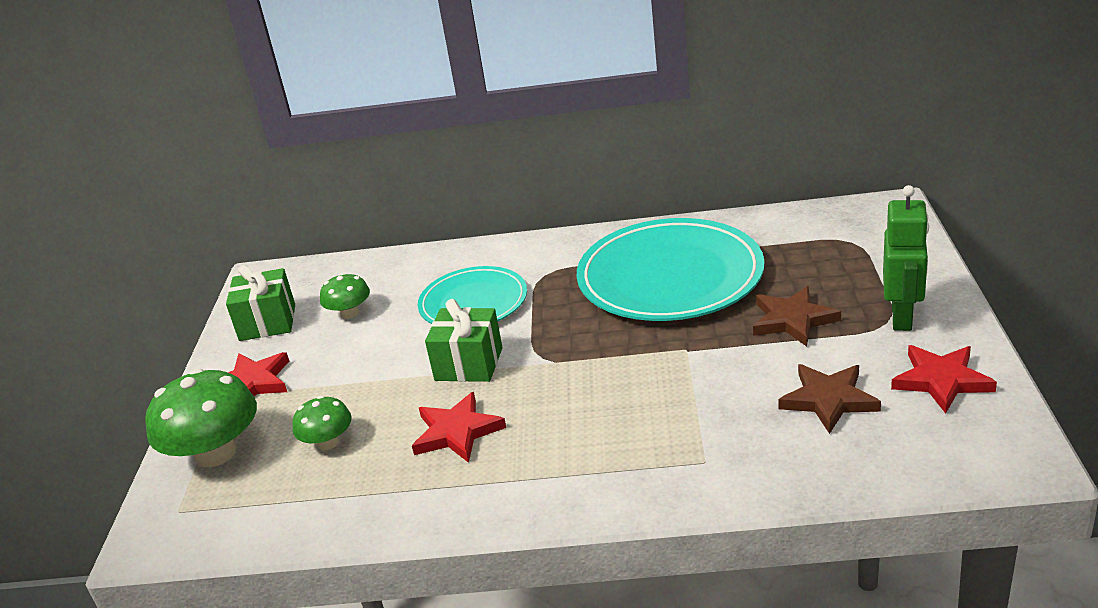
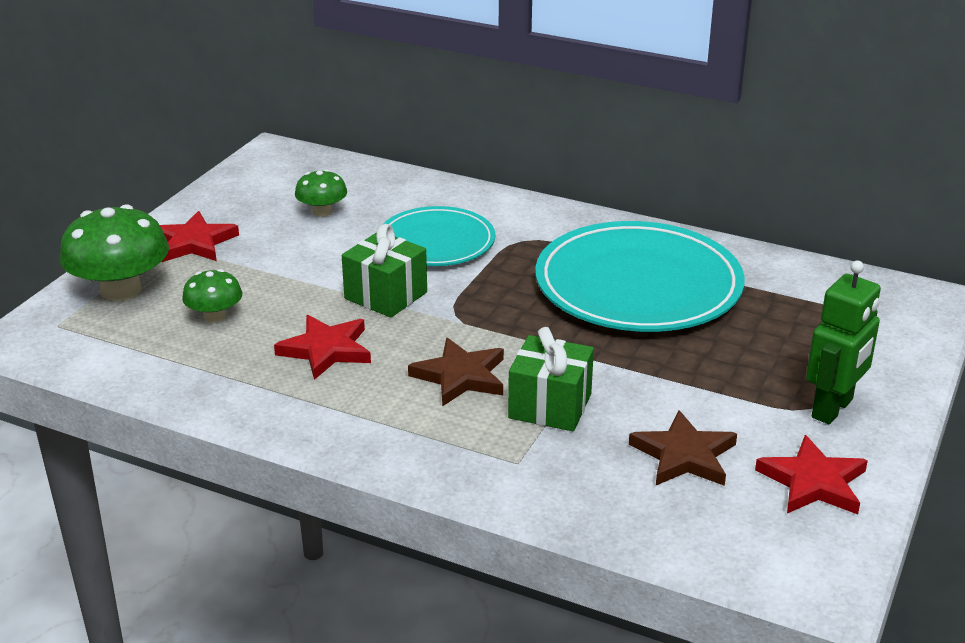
camera: 20 degrees right, 0 degrees up
green gift [226,265,295,341] -> green gift moved to [508,327,594,431]
brown star [753,286,841,347] -> brown star moved to [408,338,504,407]

